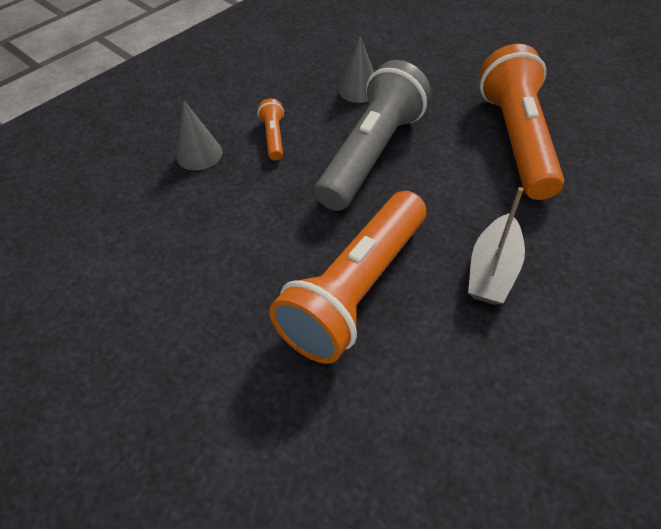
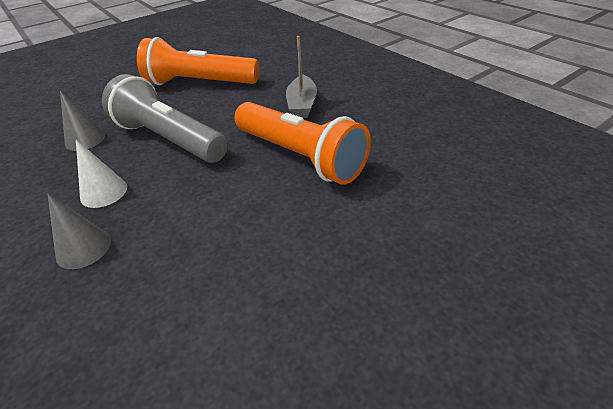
camera: 80 degrees left, 10 degrees down
orange flashlight [257,99,284,160] -> white cone [76,140,127,208]
grey boat [468,187,525,305] -> grey boat turned 60 degrees clockwise [286,36,317,118]

